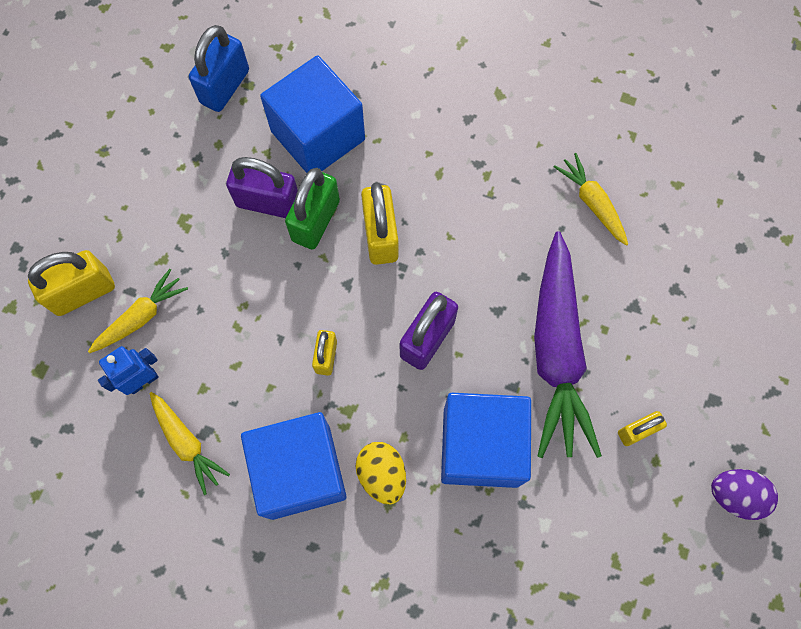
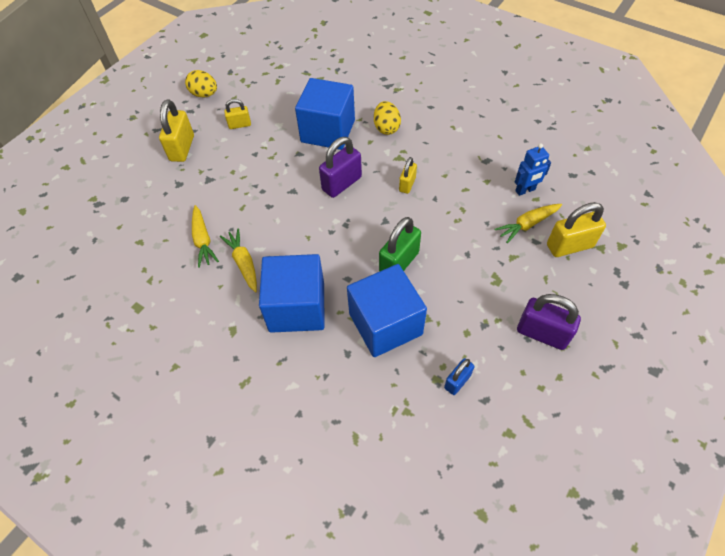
camera: 165 degrees left, 15 degrees down
yellow carrot [149,392,230,495] -> yellow carrot moved to [220,228,257,292]
blue padlock [189,25,249,112] -> blue padlock [444,358,475,395], size x0.59
purple padlock [226,157,298,218] -> purple padlock moved to [517,294,581,350]
blue cube [241,412,346,520] -> blue cube moved to [259,254,324,333]
yellow padlock [361,182,399,265] -> yellow padlock moved to [159,100,194,162]
purple carrot [534,231,602,458] -> none
purple egg [711,469,778,520] -> yellow egg [185,70,217,97]

